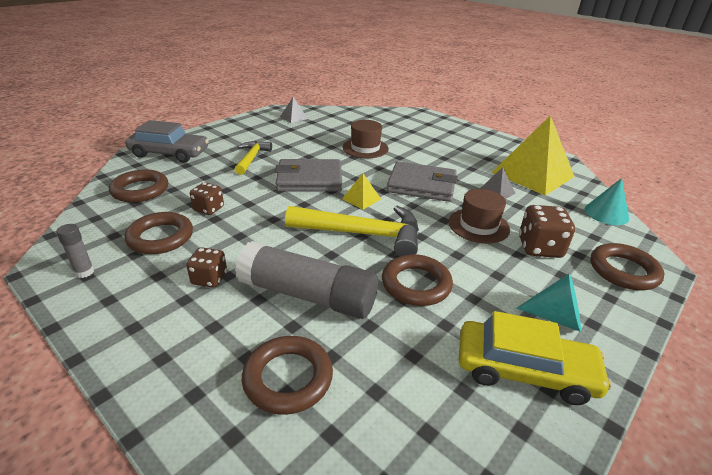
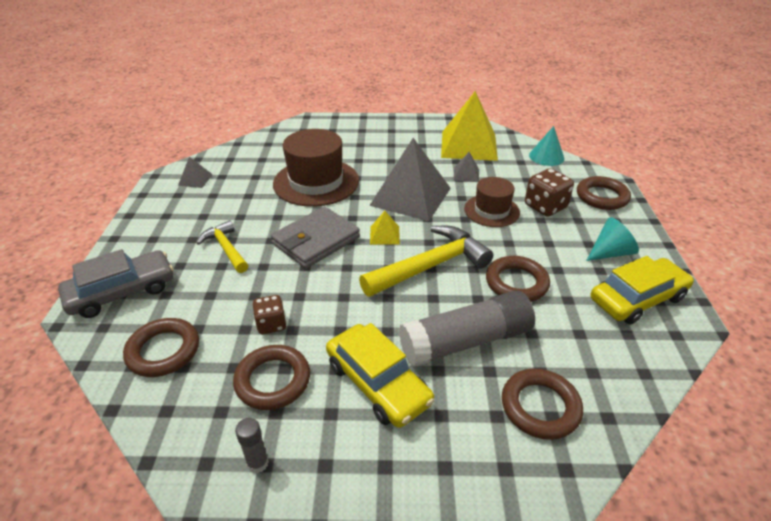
camera: 40 degrees left, 5 degrees up
brown dice [186,247,227,288] -> yellow car [326,323,434,428]
brown hat [342,120,389,158] -> brown hat [273,129,359,207], size x1.67
grey wallet [387,161,458,202] -> grey pyramid [369,138,451,221]

